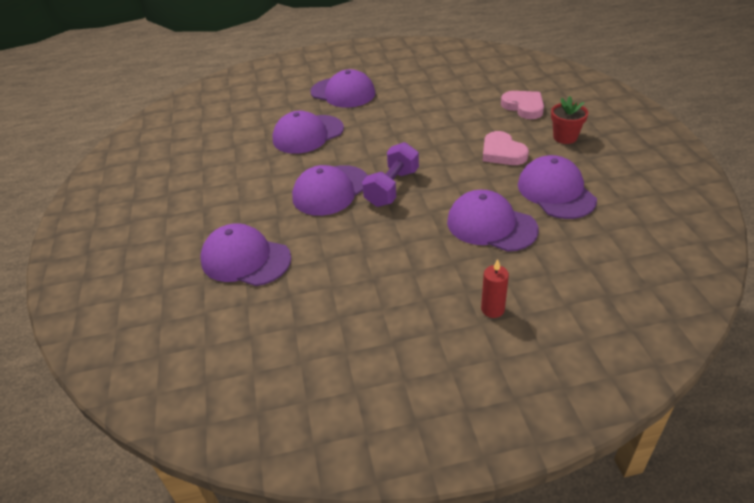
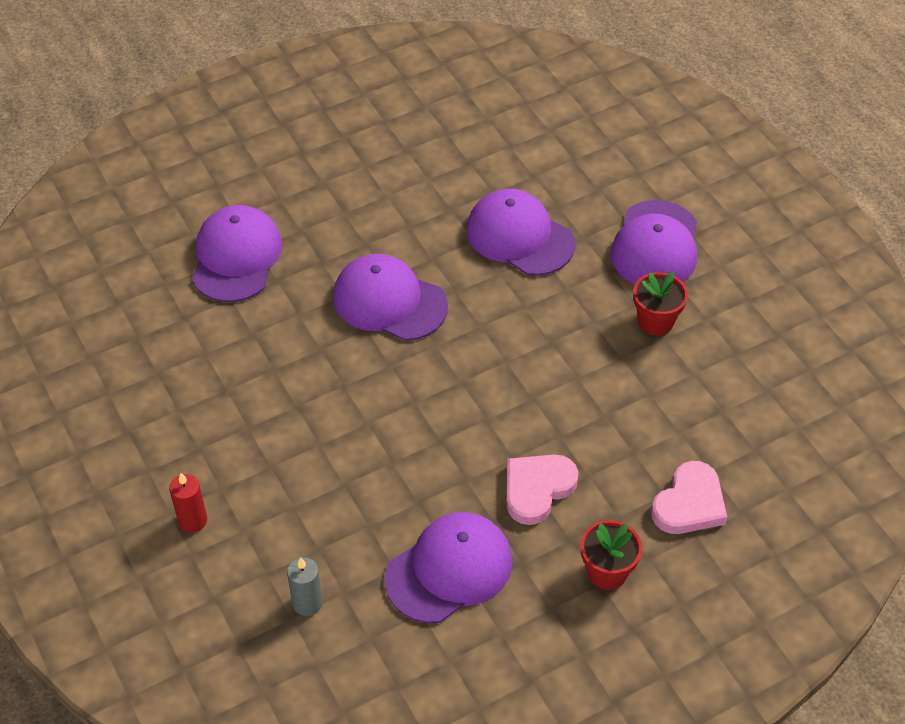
camera: 70 degrees right, 10 degrees up
purple dumbbell [362,142,419,207] -> none
purple cap [447,190,539,252] -> none
none -> grey candle [287,557,323,616]
none -> red flower pot [633,272,688,336]

